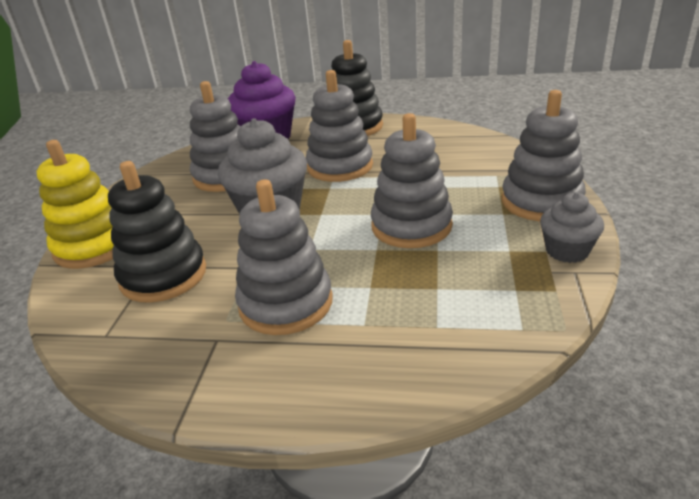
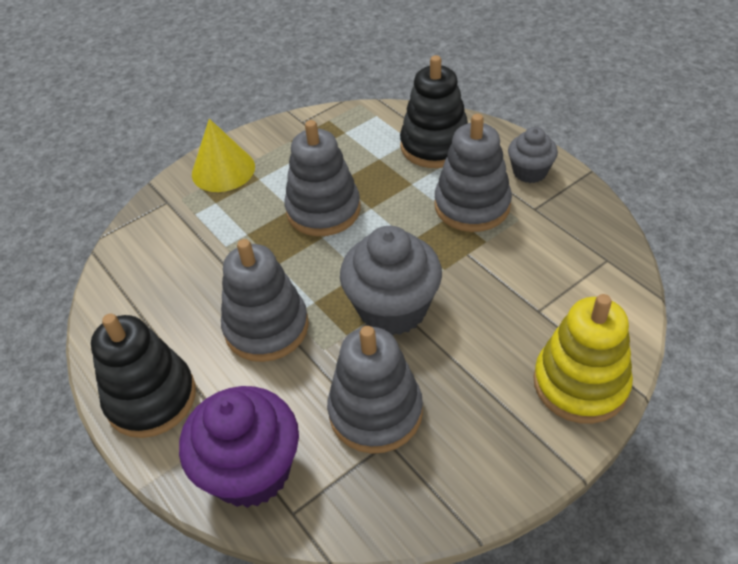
camera: 135 degrees left, 15 degrees up
black stacking toy [108,161,206,302] -> black stacking toy moved to [400,55,468,168]
grey stacking toy [502,90,586,221] -> yellow cone [192,119,255,192]
grey cupcake [540,192,604,263] -> grey cupcake moved to [508,127,558,183]

